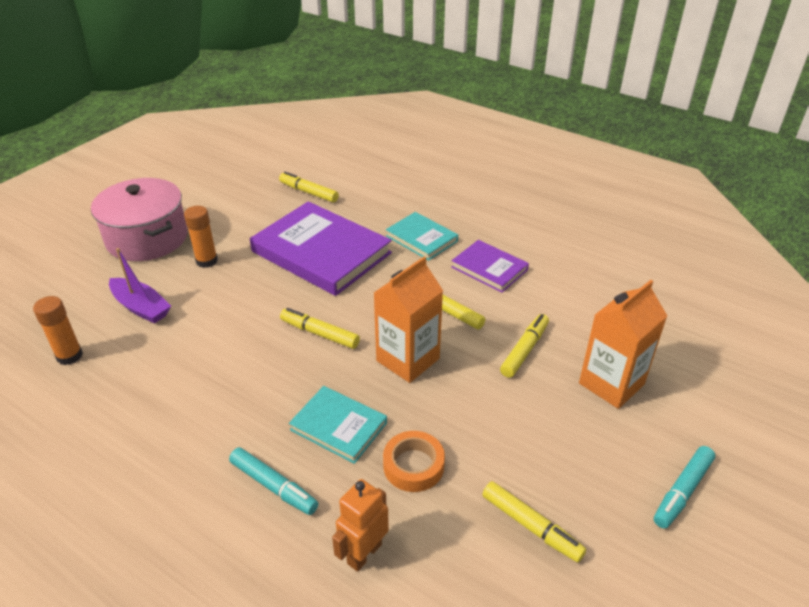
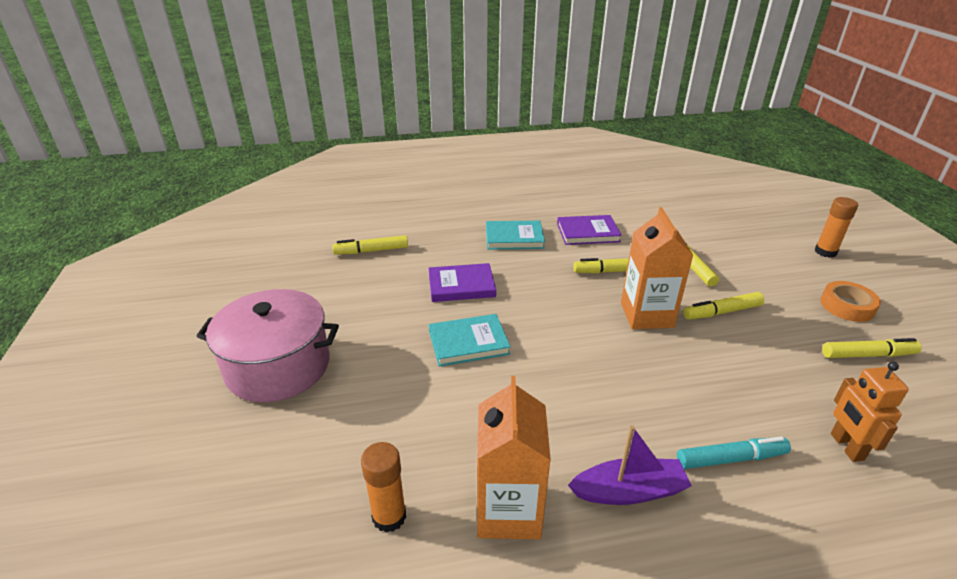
camera: 45 degrees left, 5 degrees down
purple boat [109,248,171,324] -> purple boat moved to [568,425,692,505]
orange glue stick [184,206,218,268] -> orange glue stick moved to [814,197,858,258]
purple book [250,201,392,296] -> purple book [429,263,496,302], size x0.53
yellow marker [280,308,360,349] -> yellow marker moved to [683,292,764,320]
turquoise book [289,386,387,464] -> turquoise book moved to [429,314,511,367]
orange tape [383,431,445,492] -> orange tape moved to [820,281,881,322]
orange carton [579,280,667,409] -> orange carton moved to [477,376,551,539]
turquoise marker [654,446,715,529] -> none

